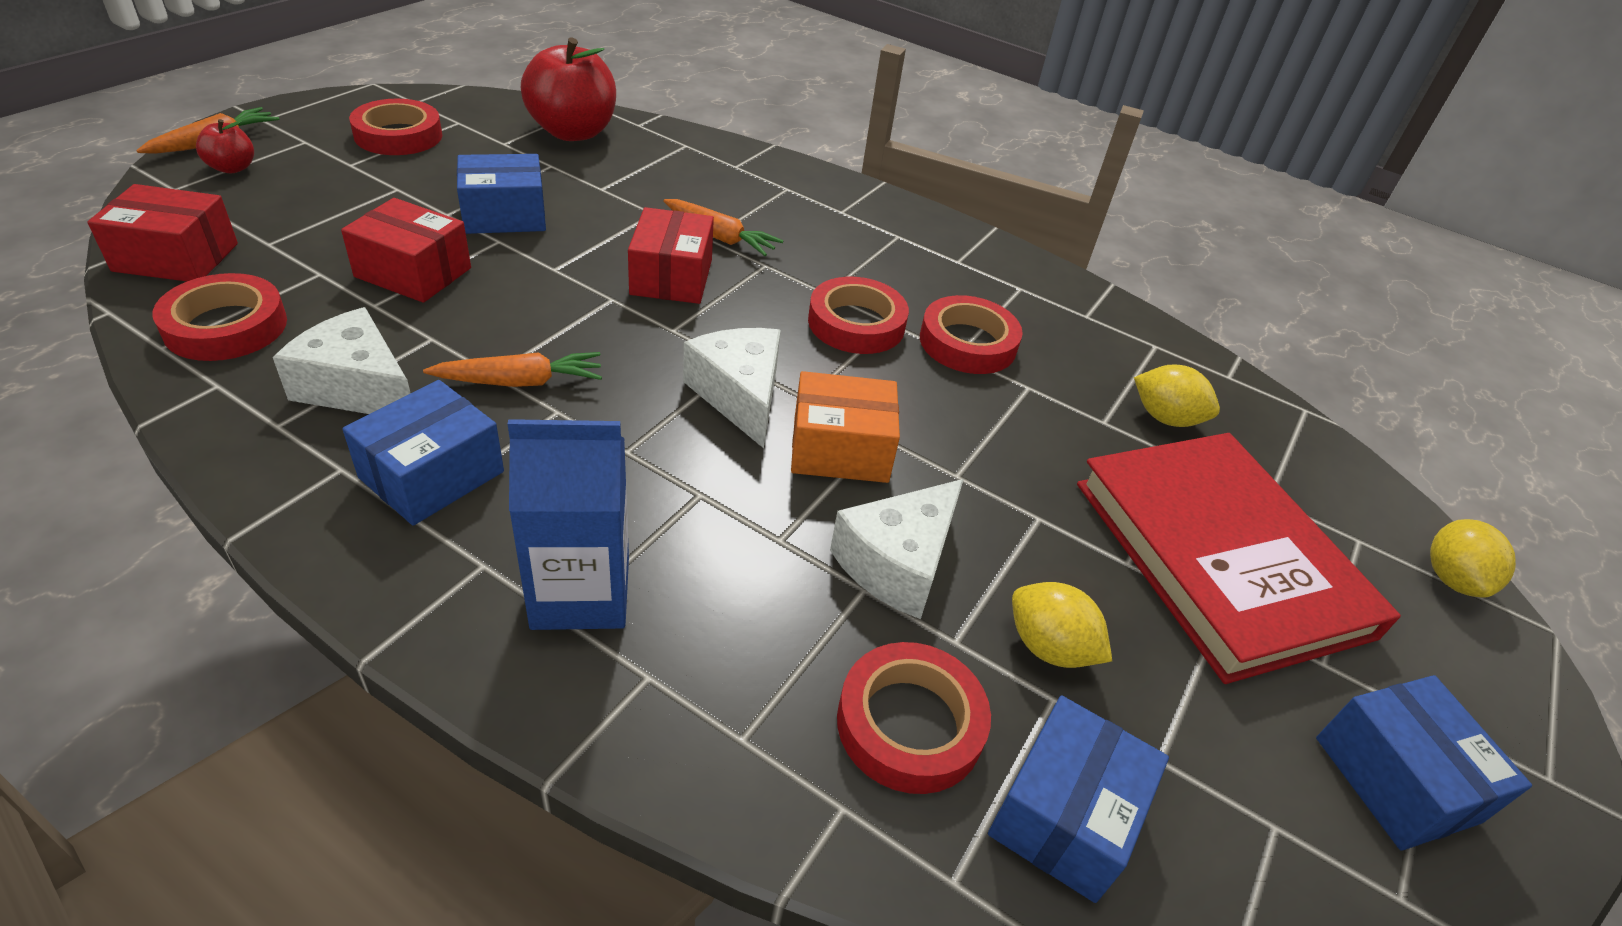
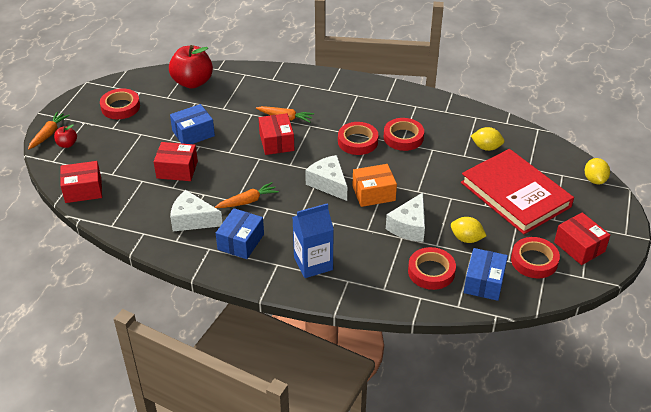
camera: 10 degrees left, 0 degrees up
red tape [152,273,287,361] -> red tape moved to [511,237,560,278]
blue box [1316,675,1532,851] -> red box [554,212,610,265]

